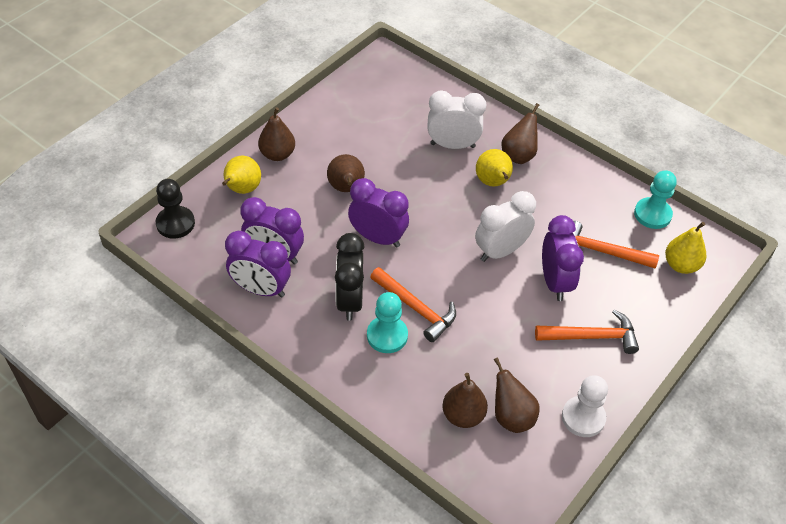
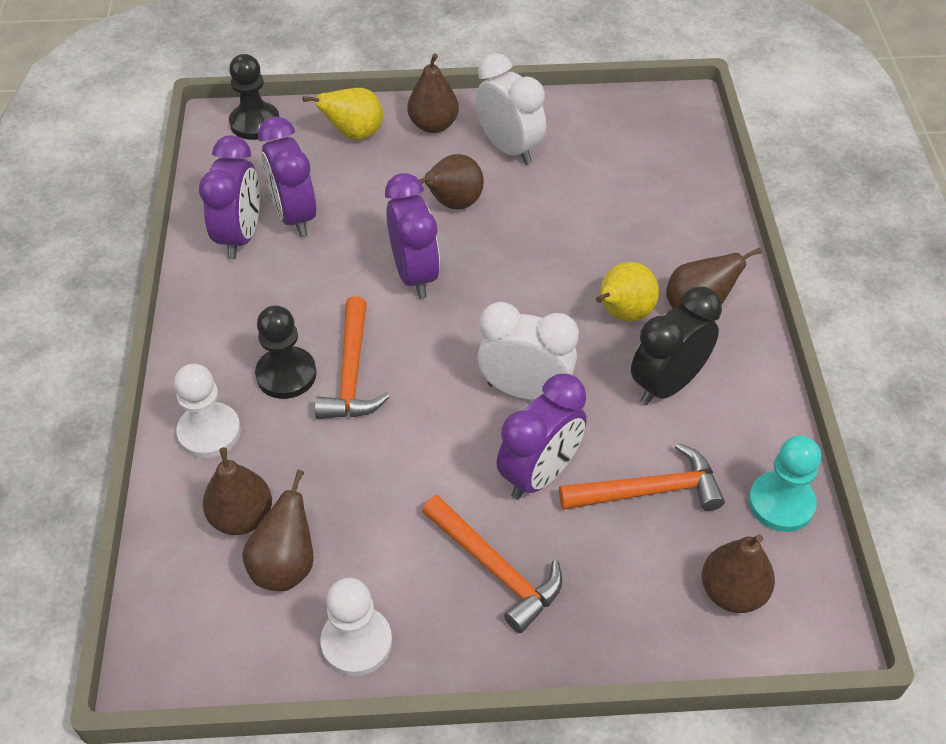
camera: 50 degrees right, 0 degrees up
purple clock [225,231,291,297] -> purple clock turned 150 degrees counterclockwise [199,135,260,259]
black clock [335,233,365,321] -> black clock moved to [631,287,722,405]
turquoise pawn [367,292,408,353] -> black pawn [255,305,316,399]
white clock [427,90,486,149] -> white clock moved to [475,53,546,165]
orange hammer [573,221,659,269] -> orange hammer turned 105 degrees clockwise [559,443,725,511]
yellow pear [665,222,706,274] -> brown pear [702,534,775,613]
none -> white pawn [174,364,241,458]

